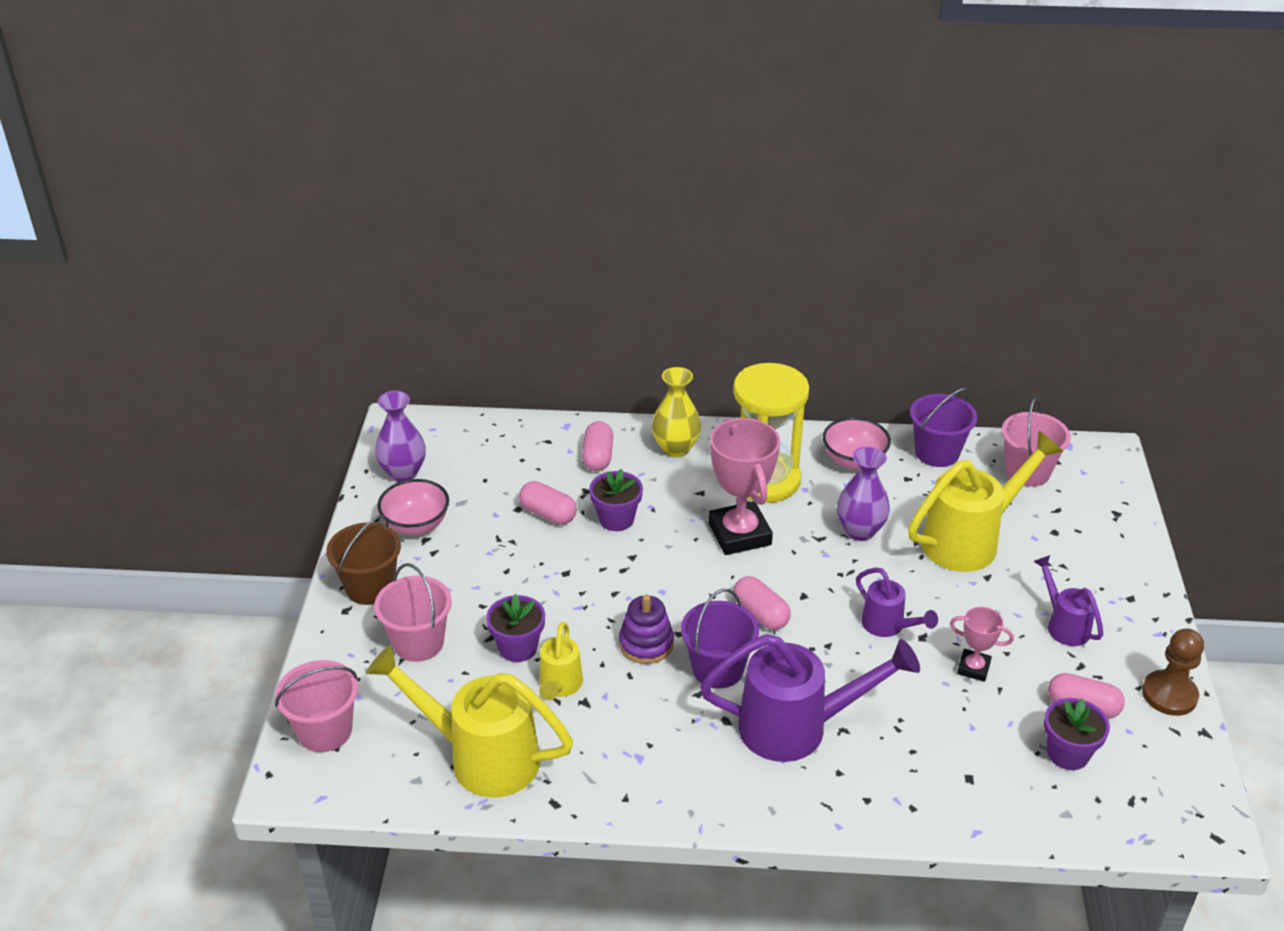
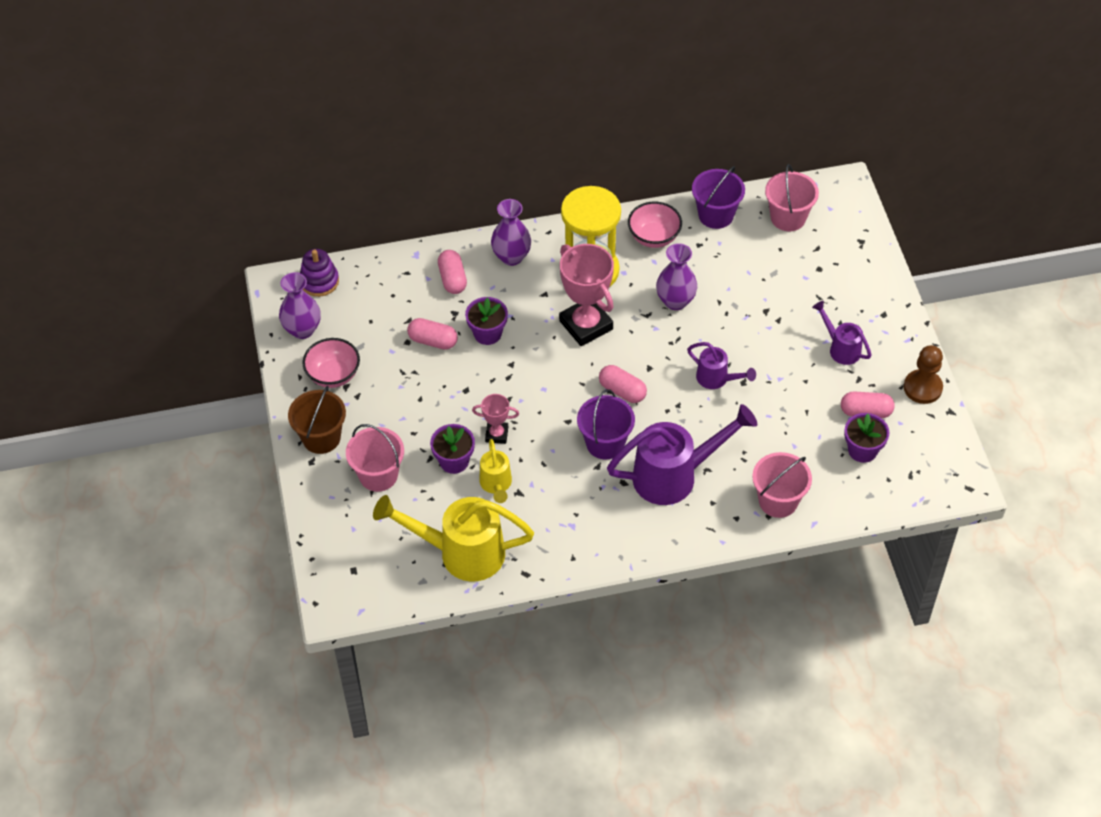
camera: 15 degrees left, 15 degrees up
pink bucket [275,660,358,752] -> pink bucket moved to [752,452,812,518]
purple stacking toy [619,595,674,664] -> purple stacking toy moved to [300,249,339,297]
yellow vase [652,367,701,457] -> purple vase [491,199,531,266]
yellow watering can [908,431,1063,572] -> none
pink trophy [950,607,1014,682] -> pink trophy moved to [472,394,519,444]

